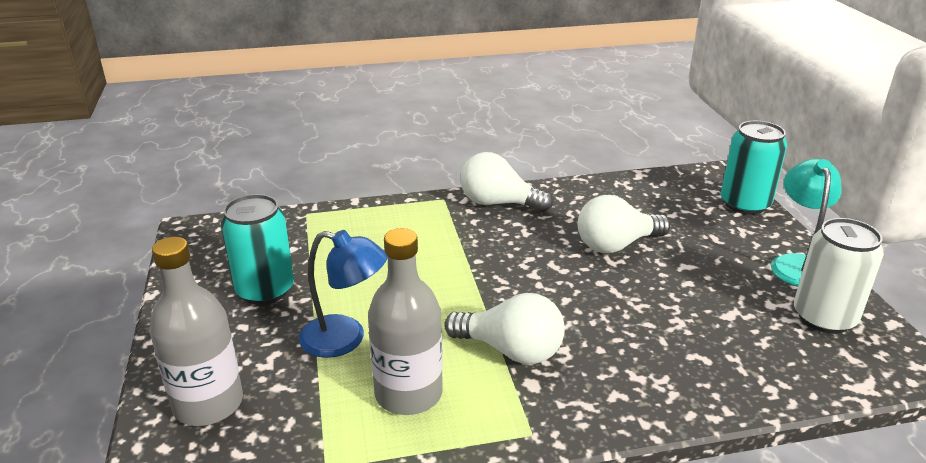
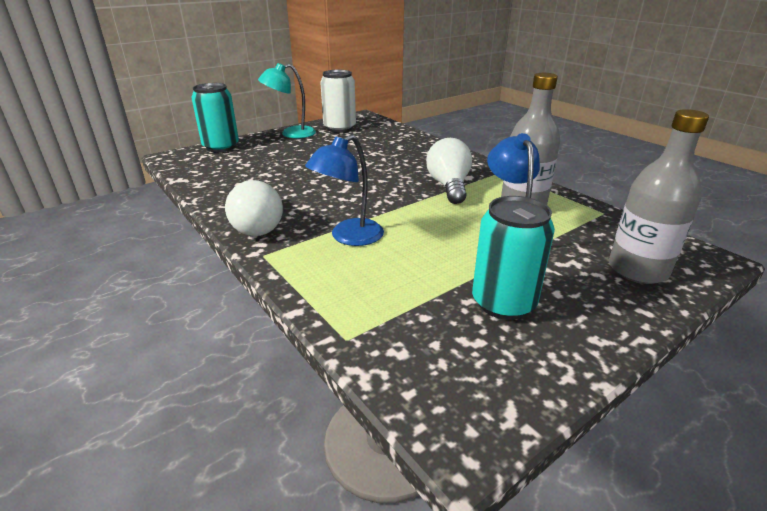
camera: 115 degrees left, 0 degrees up
white light bulb [578,195,670,253] -> none
none -> blue lamp [305,135,384,246]

